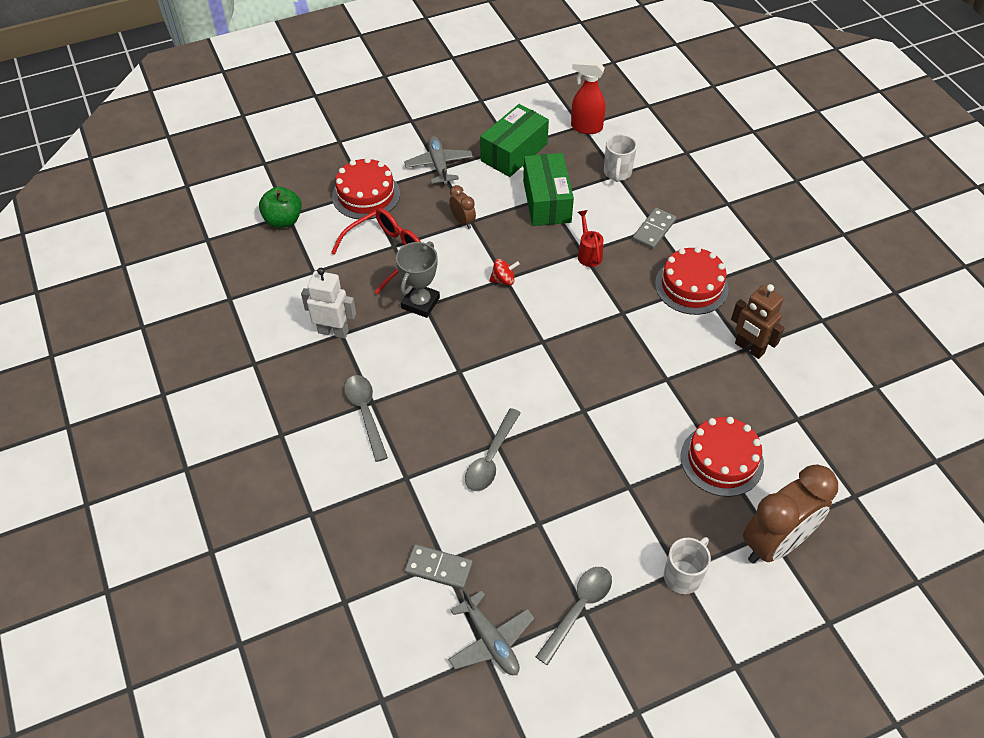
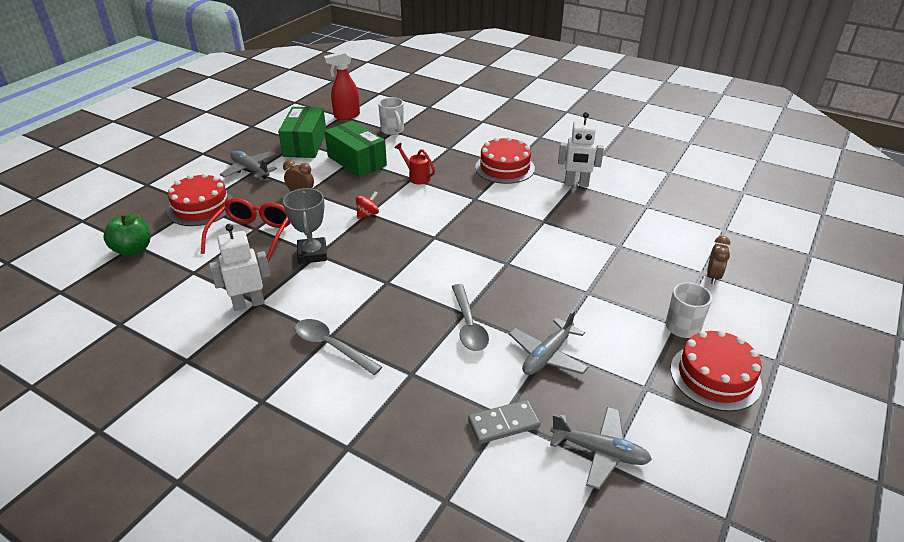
camera: 35 degrees left, 15 degrees down
grey spoon [536,567,612,665] -> none
grey domino [632,208,676,249] -> none
red cake [681,417,764,497] -> red cake moved to [671,330,762,411]
brown robot [731,284,784,359] -> white robot [558,112,604,187]
brown clock [743,465,838,564] -> brown clock [707,236,730,284], size x0.45
none -> grey plane [509,309,589,375]

